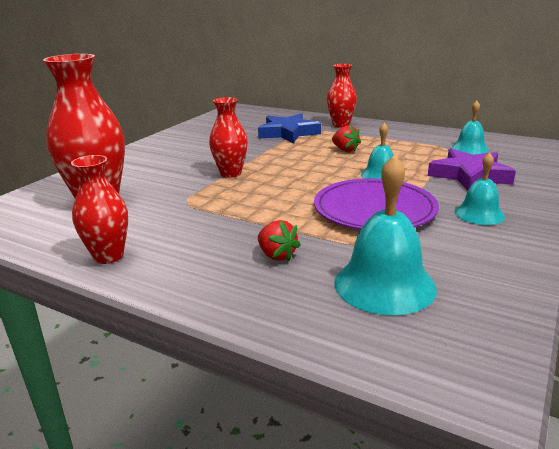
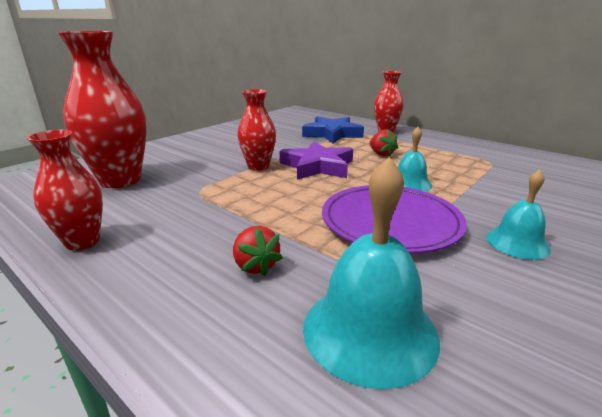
camera: 10 degrees right, 0 degrees up
purple star [428,148,516,191] -> purple star moved to [279,141,353,180]
turquoise bell [452,101,489,154] -> none

